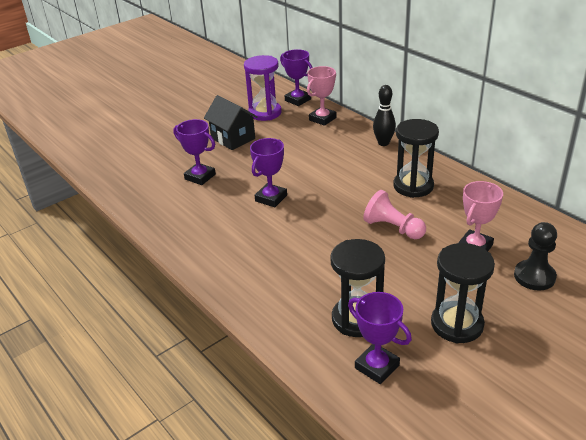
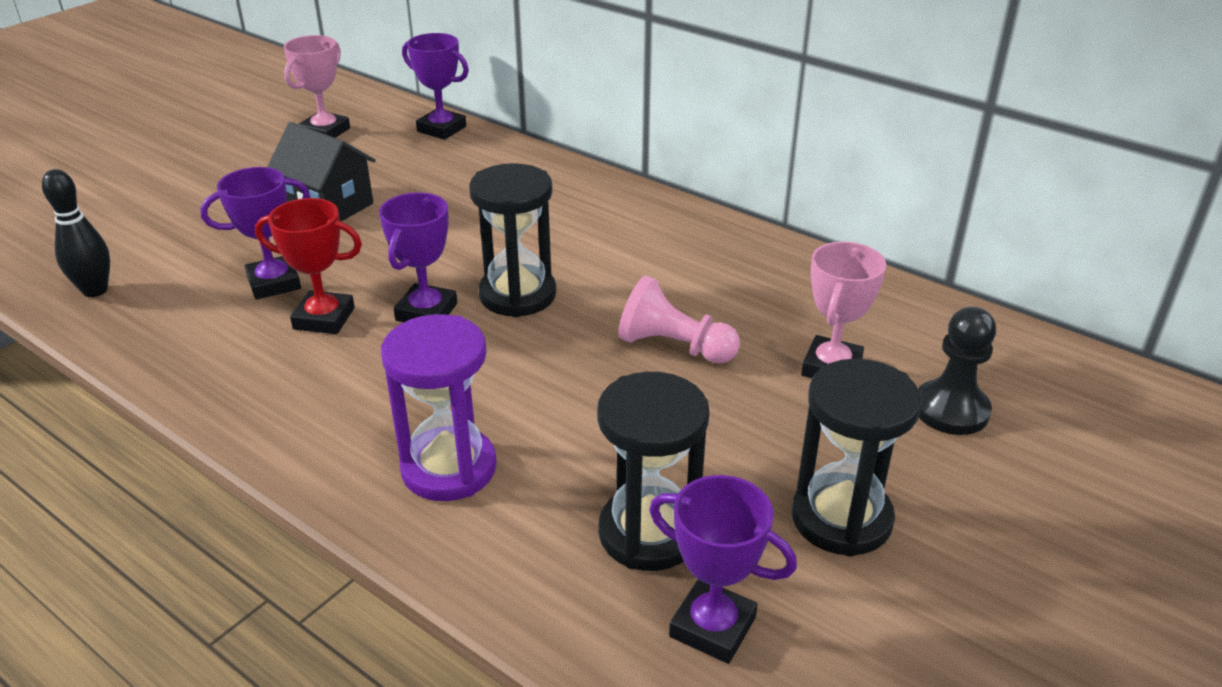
camera: 15 degrees left, 0 degrees up
purple trophy [173,119,216,185] -> purple trophy turned 45 degrees counterclockwise [200,167,310,300]
purple hourglass [244,55,282,121] -> purple hourglass moved to [381,314,497,501]
pink trophy [307,66,337,126] -> pink trophy moved to [284,35,350,138]
black bowling pin [373,85,396,146] -> black bowling pin moved to [42,169,110,297]
black hourglass [393,119,439,198] -> black hourglass moved to [469,163,556,317]
none -> red trophy [255,198,362,334]

